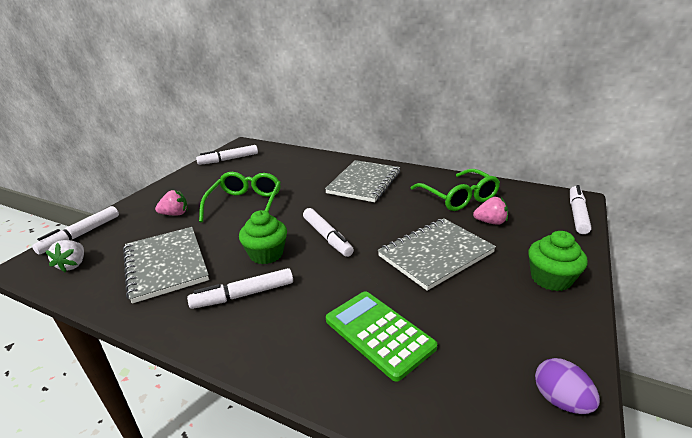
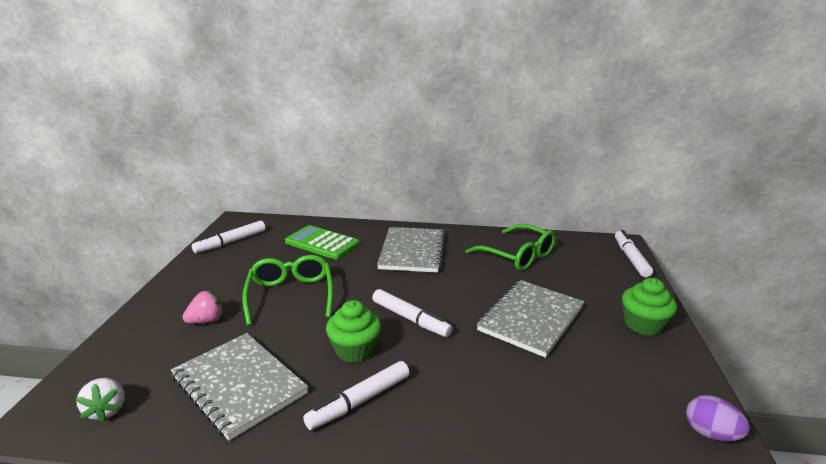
camera: 20 degrees left, 5 degrees down
white marker [32,206,119,254] -> none
green calculator [326,291,438,382] -> green calculator moved to [285,225,359,259]
pink strawberry [473,197,508,225] -> none

